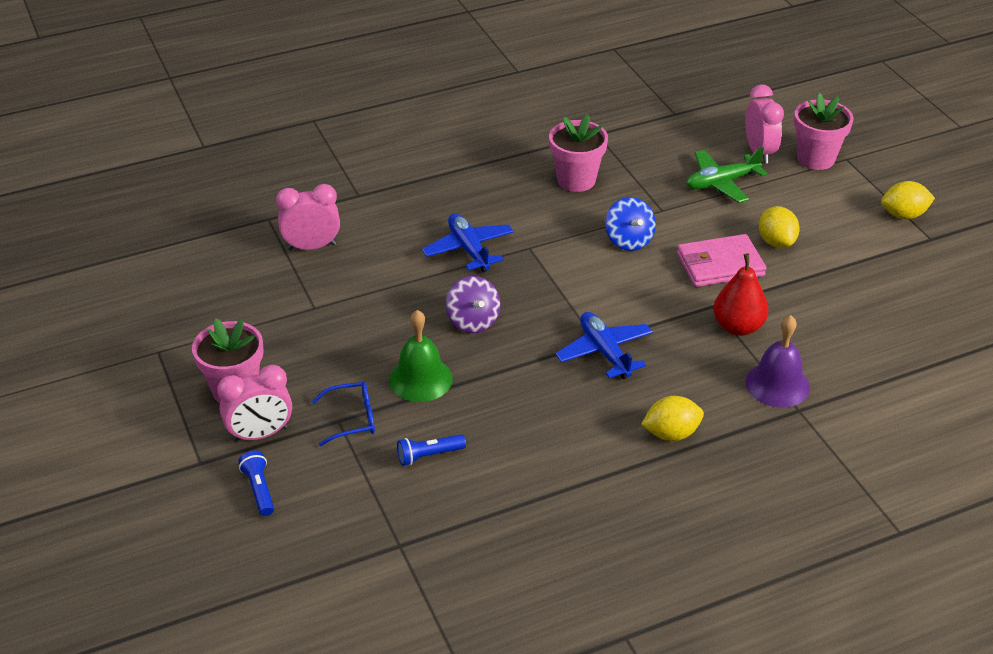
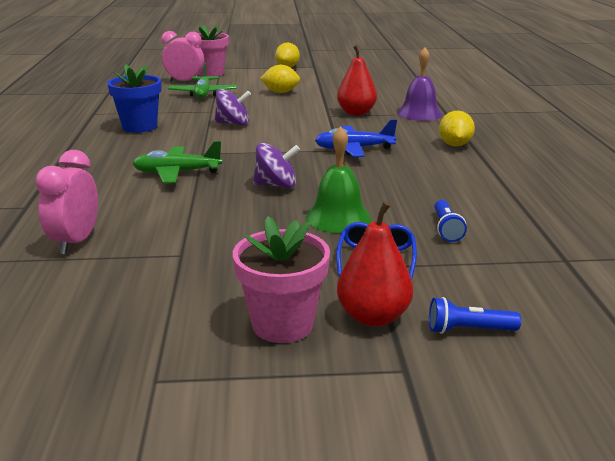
camera: 70 degrees left, 15 degrees down
pink clock [217,365,292,442] -> red pear [337,201,413,327]
blue plane [422,213,514,272] -> green plane [132,141,222,184]
pink flower pot [549,114,608,192] -> blue flower pot [107,64,161,133]
blue spinning top [605,197,656,251] -> purple spinning top [215,89,251,125]
pink wallet [677,234,766,287] -> none

